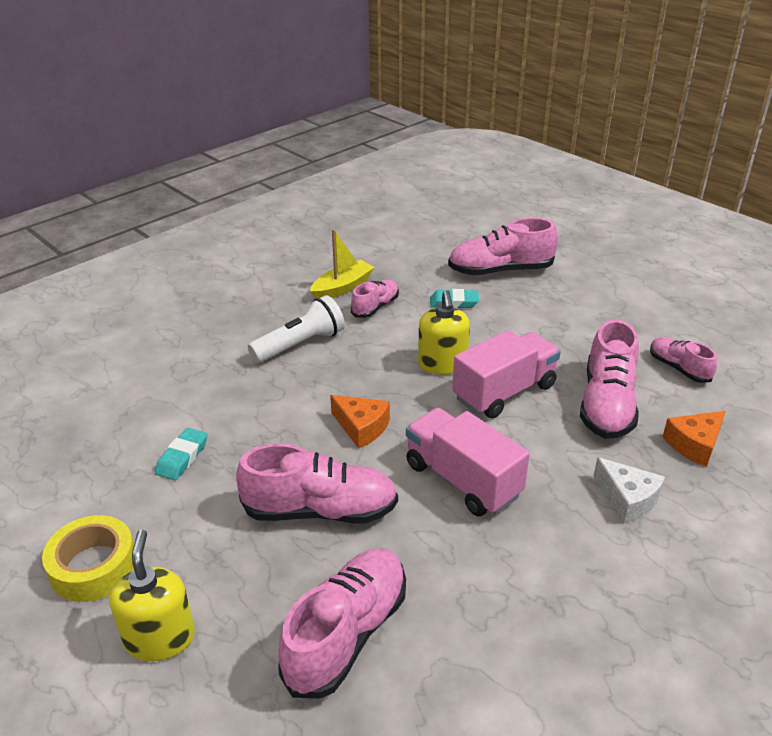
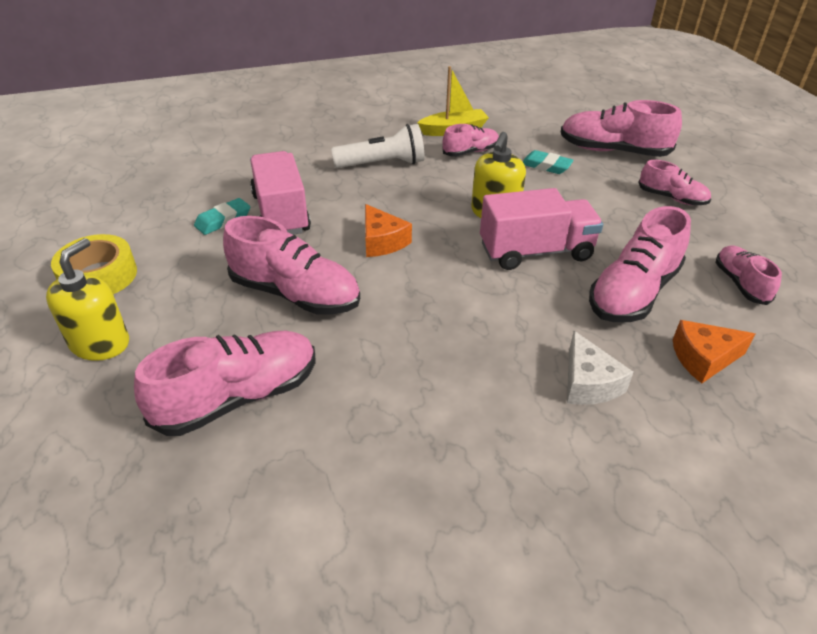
camera: 25 degrees right, 5 degrees up
pink truck [406,408,530,516] -> pink truck moved to [250,151,311,235]
none -> pink shoe [638,160,711,205]

